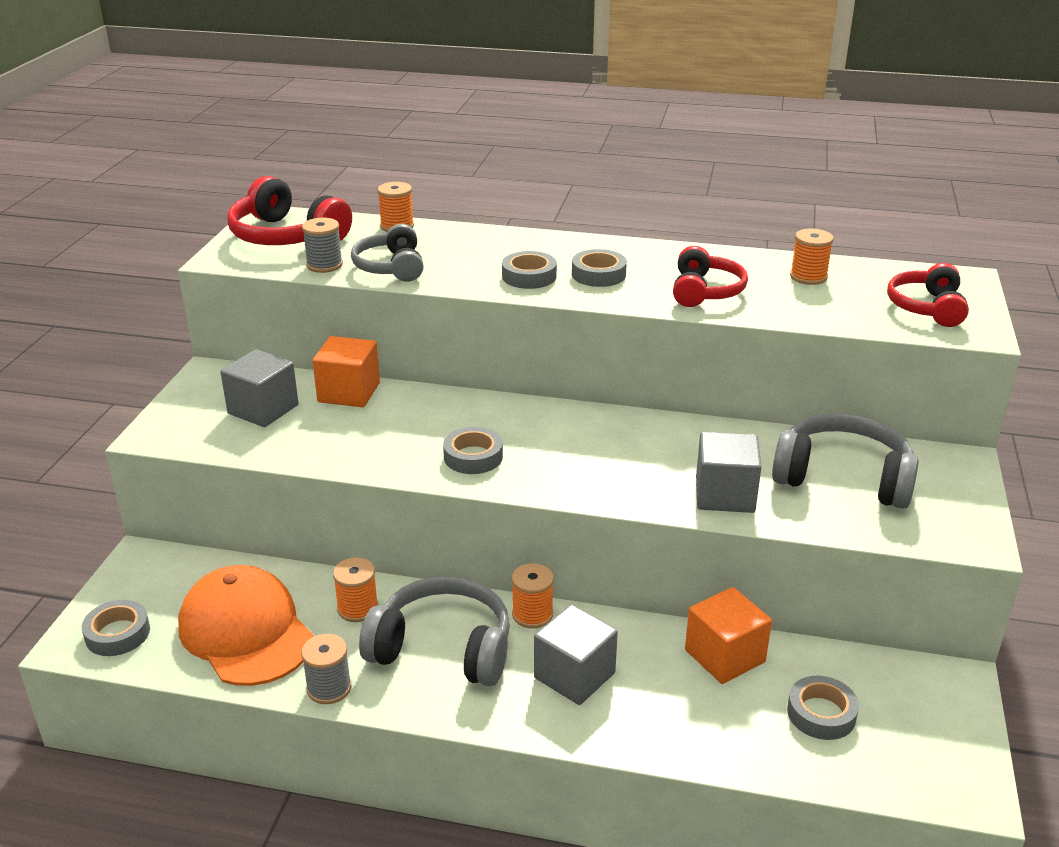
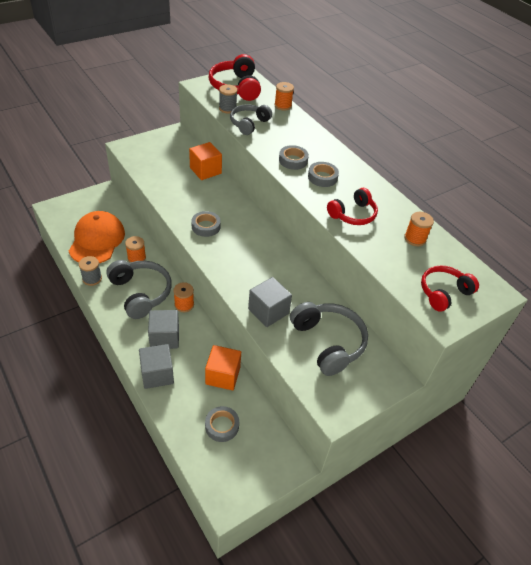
camera: 40 degrees right, 15 degrees up
grey tape [82,600,150,656] -> none
grey cube [220,349,299,427] -> grey cube moved to [139,344,174,389]

